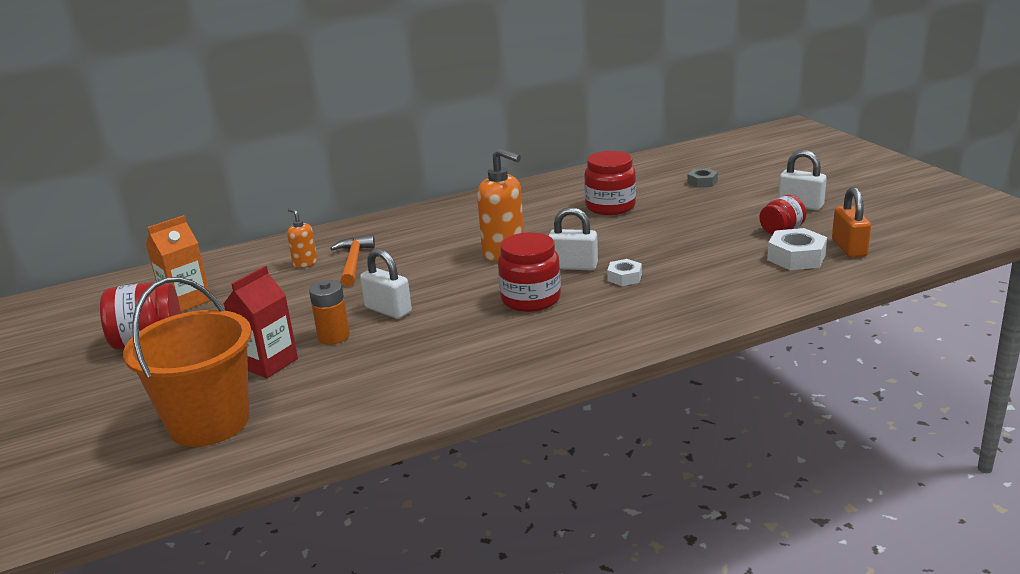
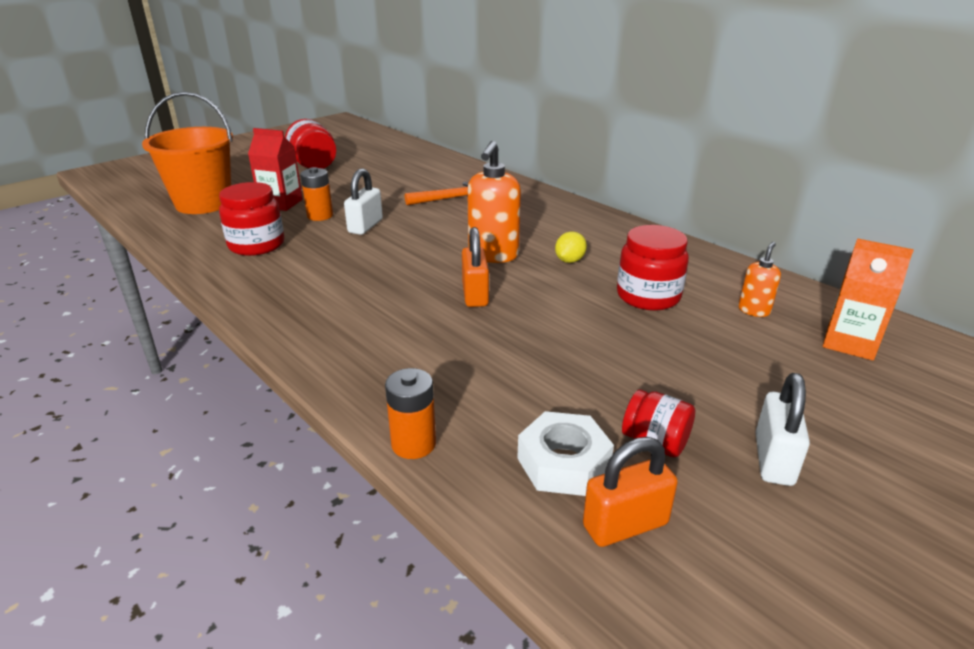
camera: 70 degrees right, 5 degrees up
orange carton [146,215,211,312] -> orange carton moved to [823,238,914,360]
orange soap dispenser [287,208,317,268] -> orange soap dispenser moved to [738,242,781,317]
red jar [498,232,561,312] -> red jar moved to [219,182,284,256]
white padlock [549,207,598,271] -> orange padlock [462,227,489,307]
white nut [607,259,642,286] -> none
grey nut [687,168,718,188] -> none
none -> orange battery [385,368,436,459]
none -> yellow lemon [555,231,587,263]

